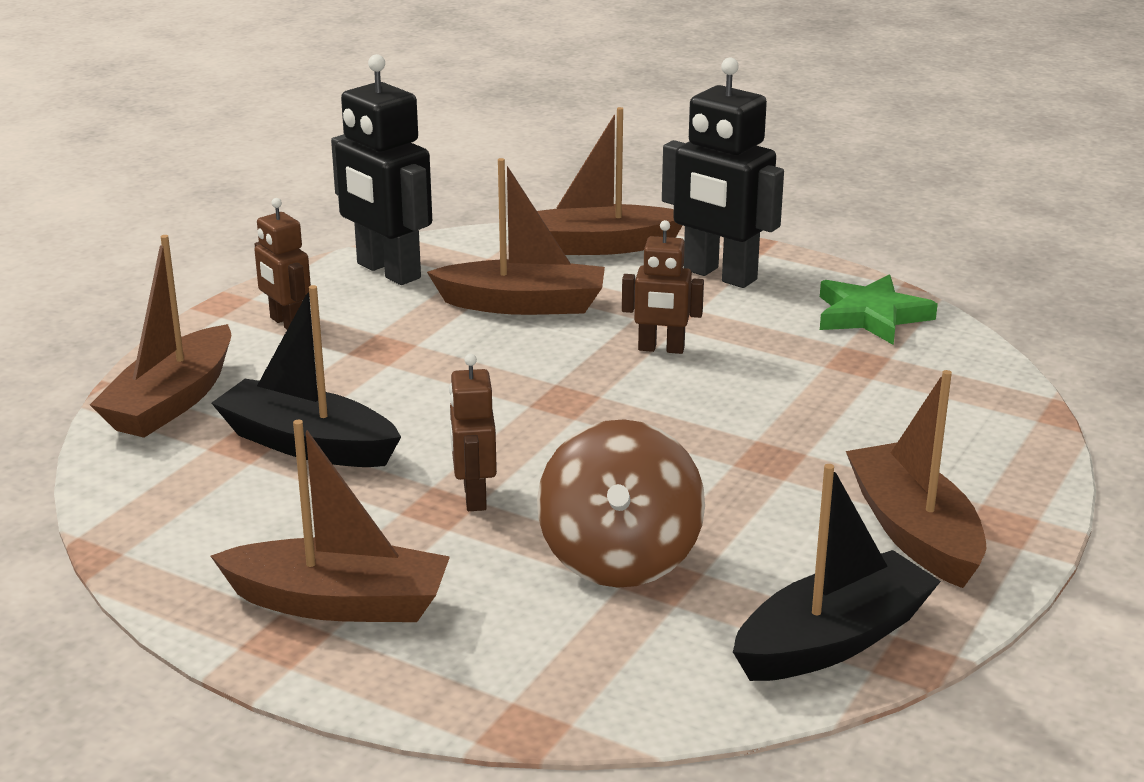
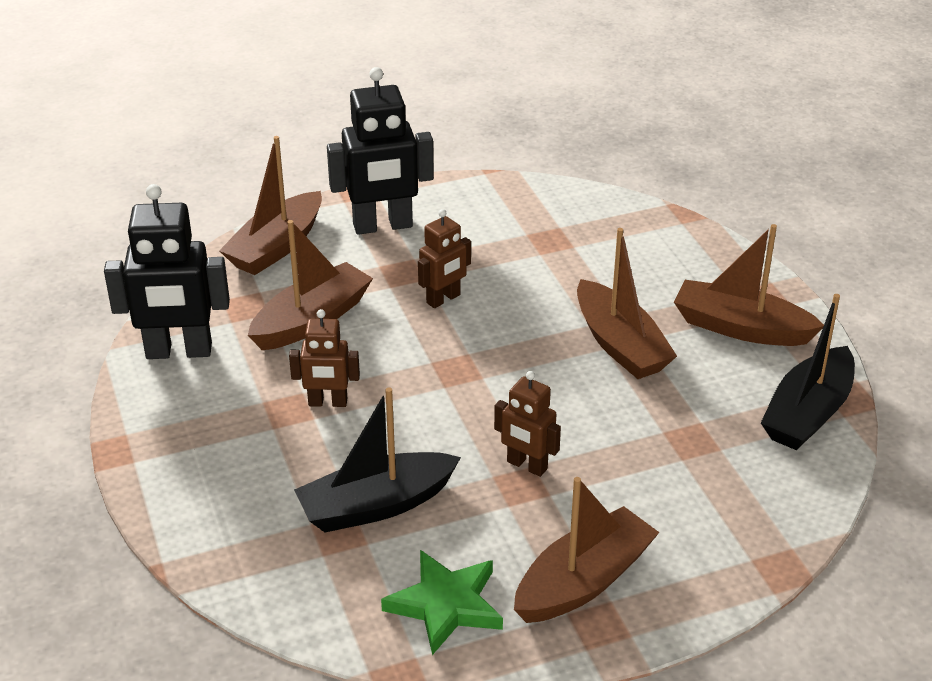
camera: 50 degrees left, 10 degrees up
brown boat [90,235,231,438] -> brown boat moved to [577,228,677,379]
brown robot [254,198,311,329] -> brown robot moved to [289,309,360,407]
brown spinning top [537,419,705,588] -> none
black boat [733,464,941,681] -> black boat turned 150 degrees counterclockwise [761,294,855,450]
green star [820,274,938,345] -> green star moved to [381,550,503,655]

